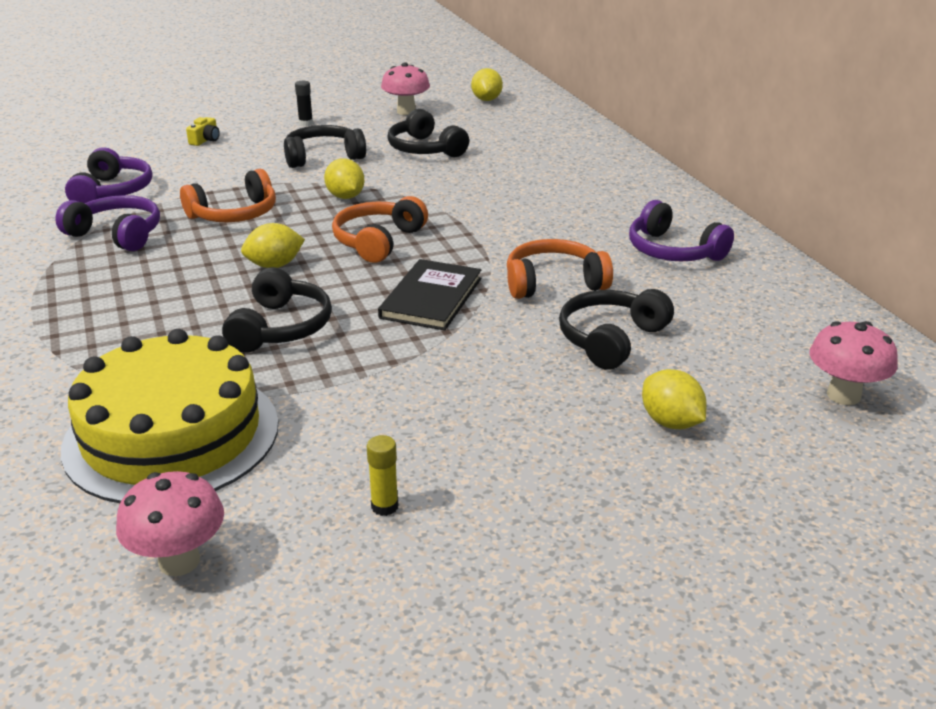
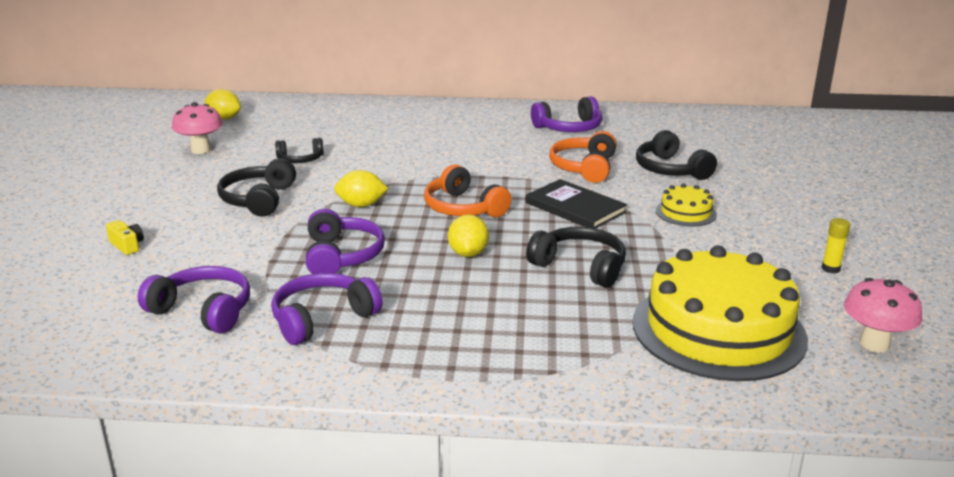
camera: 65 degrees left, 5 degrees down
orange headphones [180,169,276,222] -> purple headphones [306,209,385,274]
black glue stick [295,81,313,126] -> none
black headphones [388,109,469,157] -> black headphones [275,138,324,163], size x0.65
yellow lemon [642,369,707,429] -> none
pink mushroom [809,321,898,405] -> none
none -> yellow cake [656,184,717,226]

